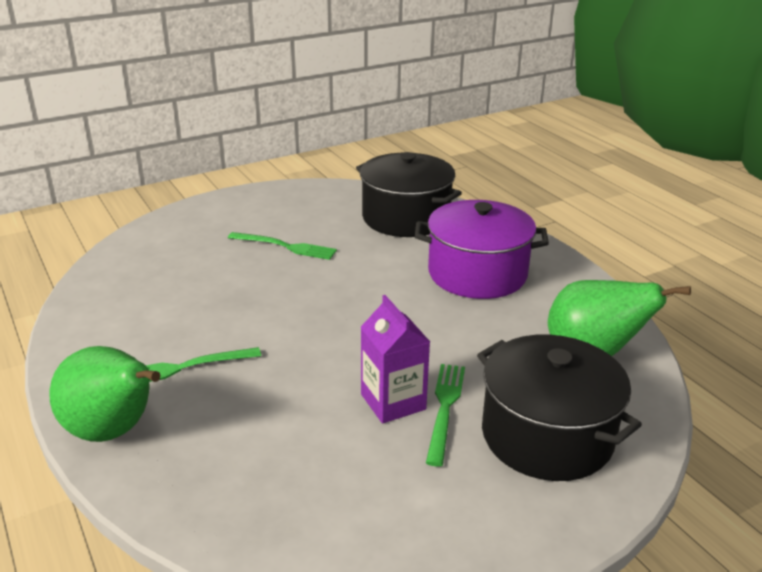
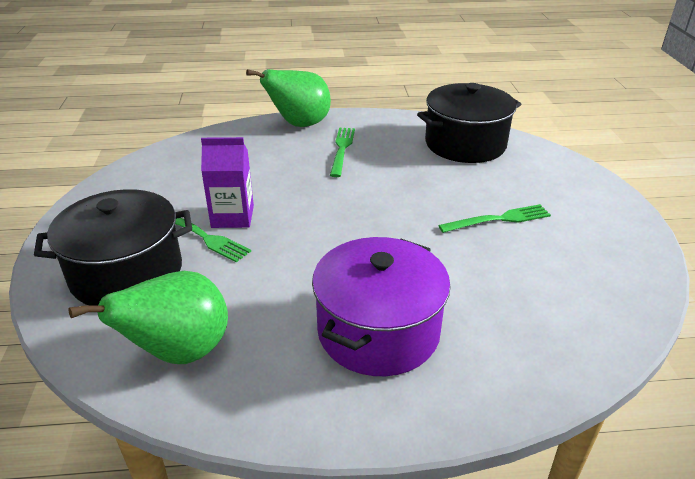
camera: 115 degrees right, 5 degrees up
green fork [228,232,337,260] -> green fork turned 150 degrees counterclockwise [438,204,551,233]
black pot [356,152,462,237] -> black pot moved to [417,83,521,163]

